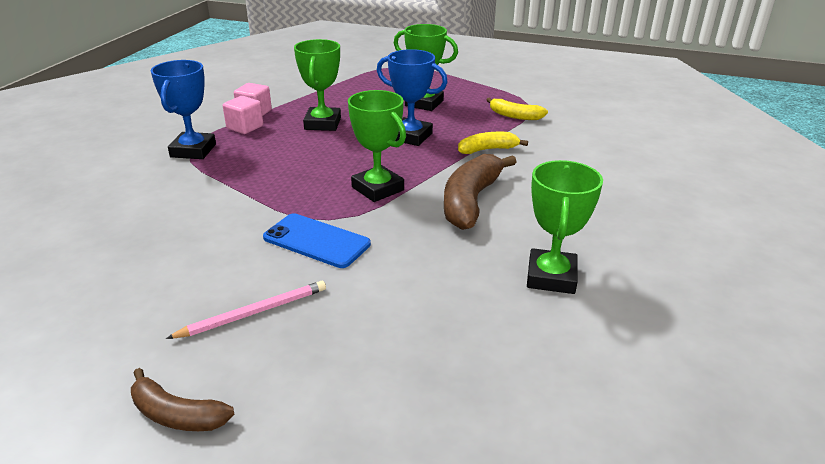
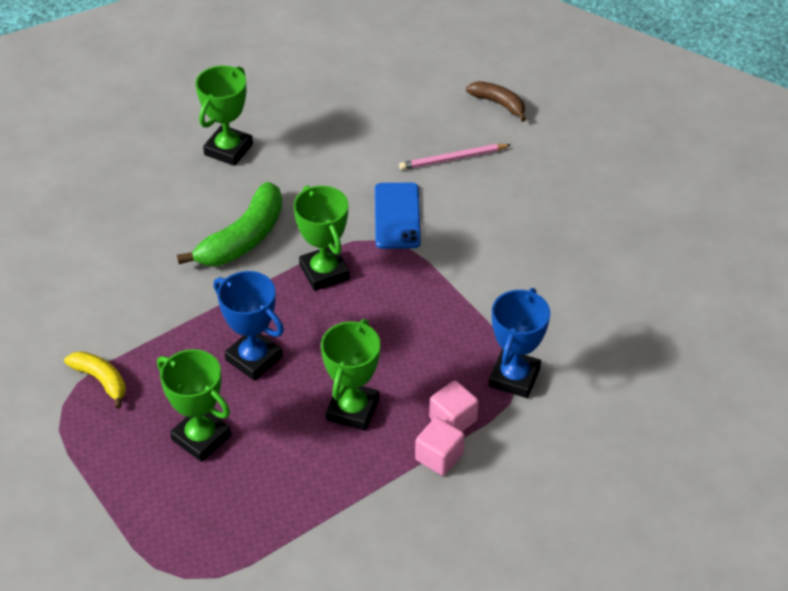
camera: 165 degrees left, 15 degrees up
blue phone [263,213,371,268] -> blue phone turned 45 degrees clockwise [375,183,421,249]
brown banana [444,154,517,230] -> green banana [177,182,282,266]
yellow banana [458,132,528,154] -> none

